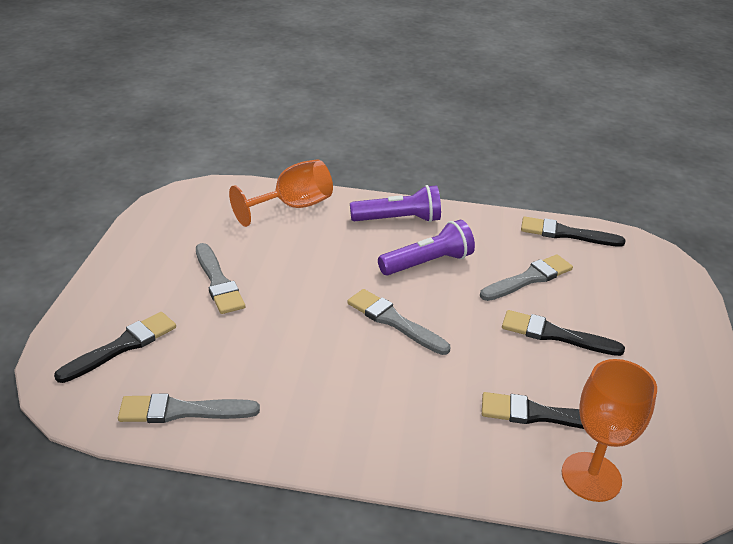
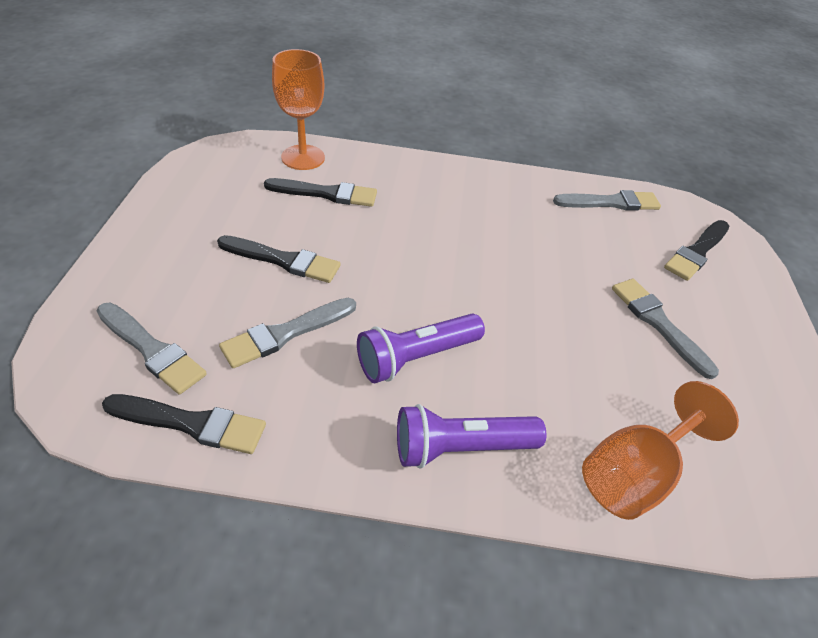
camera: 175 degrees right, 10 degrees up
grey brush [347,289,450,355] -> grey brush moved to [96,303,207,395]

